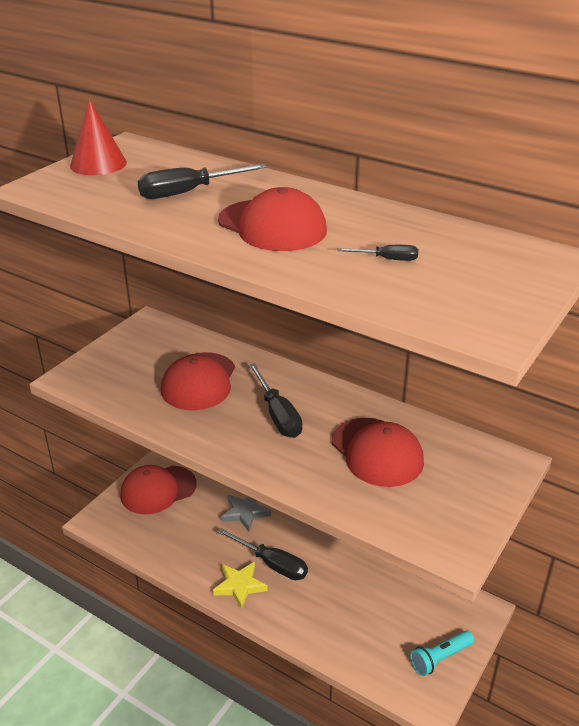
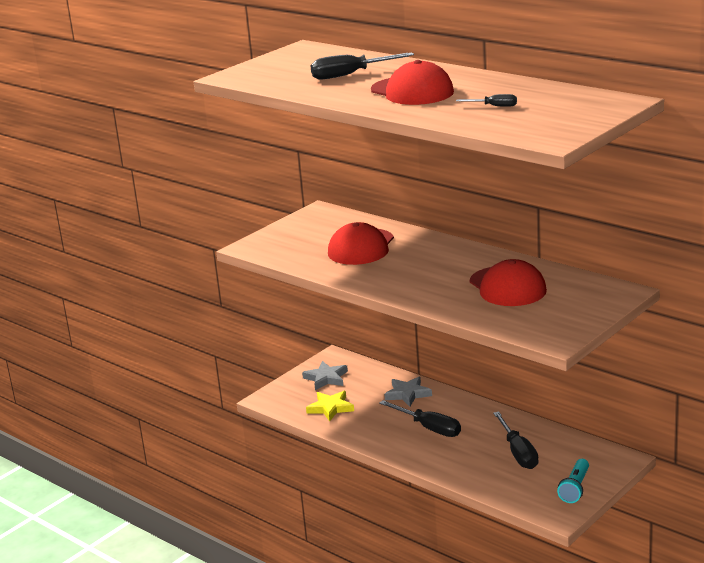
camera: 10 degrees right, 10 degrees down
red cone [70,99,127,175] -> none
red cap [120,465,197,515] -> grey star [302,361,348,390]
yellow star [213,562,268,609] -> yellow star moved to [306,391,354,422]
black screwdriver [248,363,302,438] -> black screwdriver moved to [493,412,539,469]
turquoise flashlight [410,631,474,676] -> turquoise flashlight turned 45 degrees counterclockwise [557,459,589,503]

